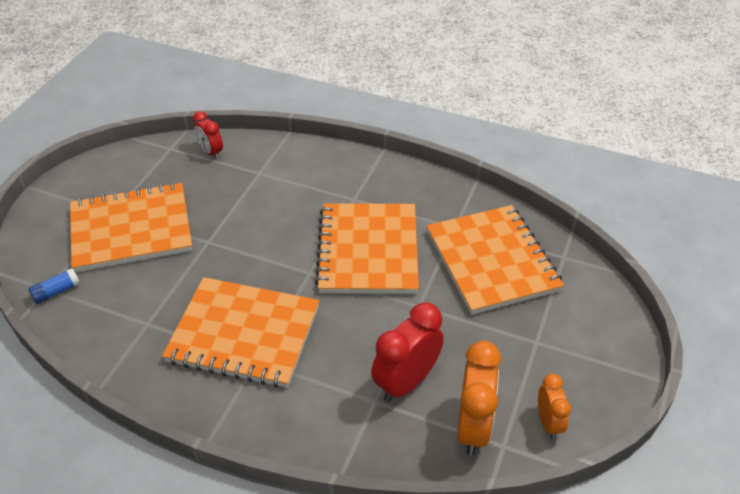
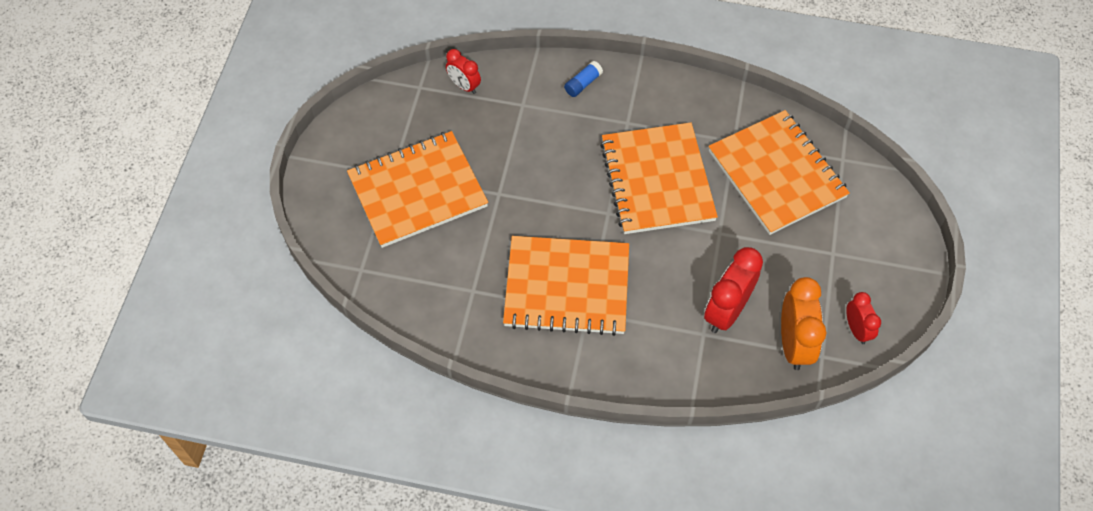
camera: 10 degrees left, 15 degrees up
blue glue stick [28,268,80,304] -> blue glue stick moved to [564,61,603,97]
orange clock [538,374,571,439] -> red clock [846,292,881,344]

